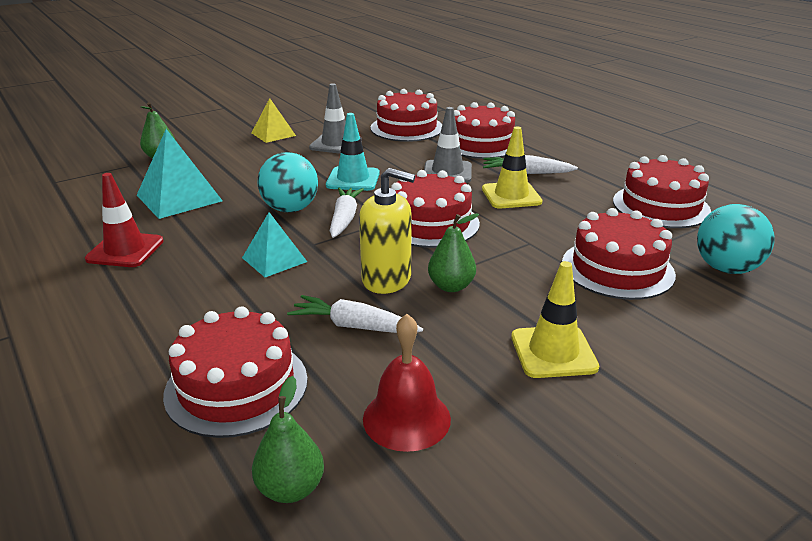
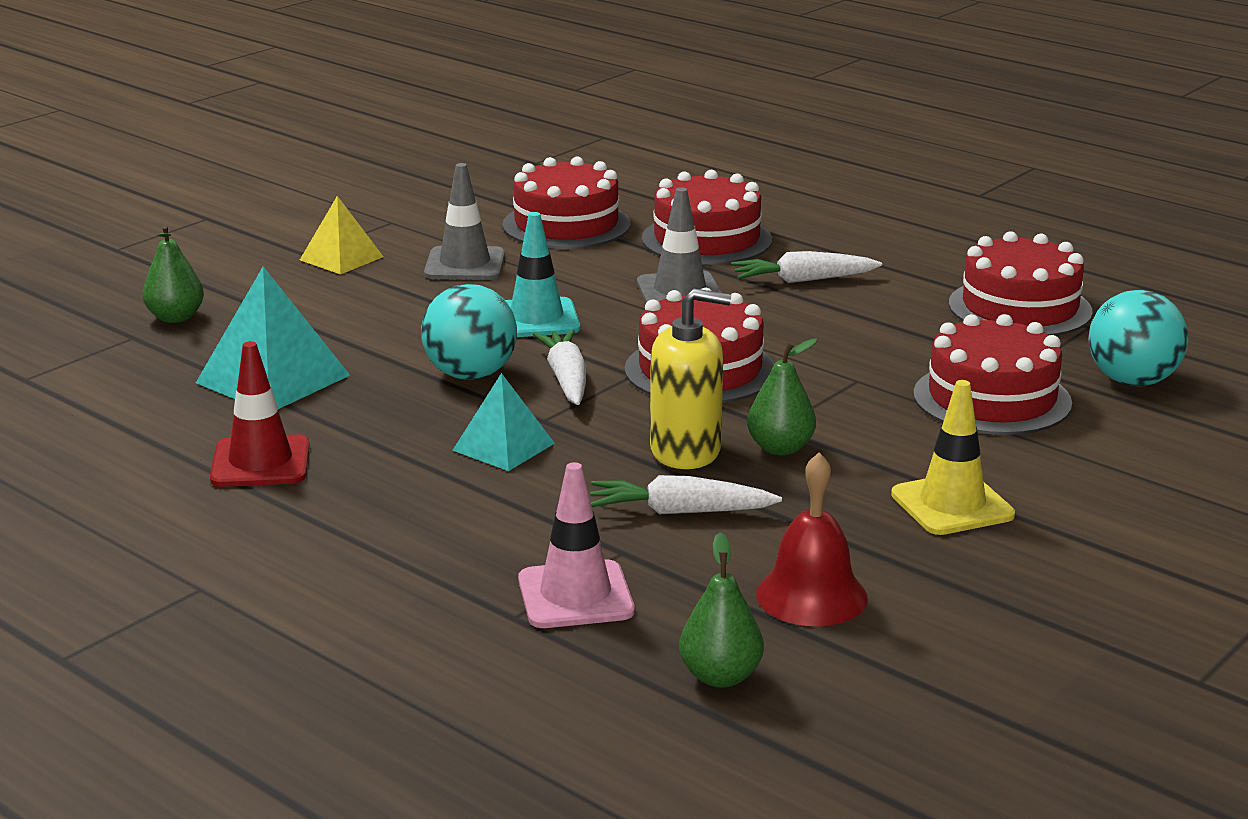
camera: 15 degrees left, 5 degrees down
red cake [163,306,308,438] -> pink traffic cone [518,462,635,628]
yellow traffic cone [482,126,543,208] -> none

